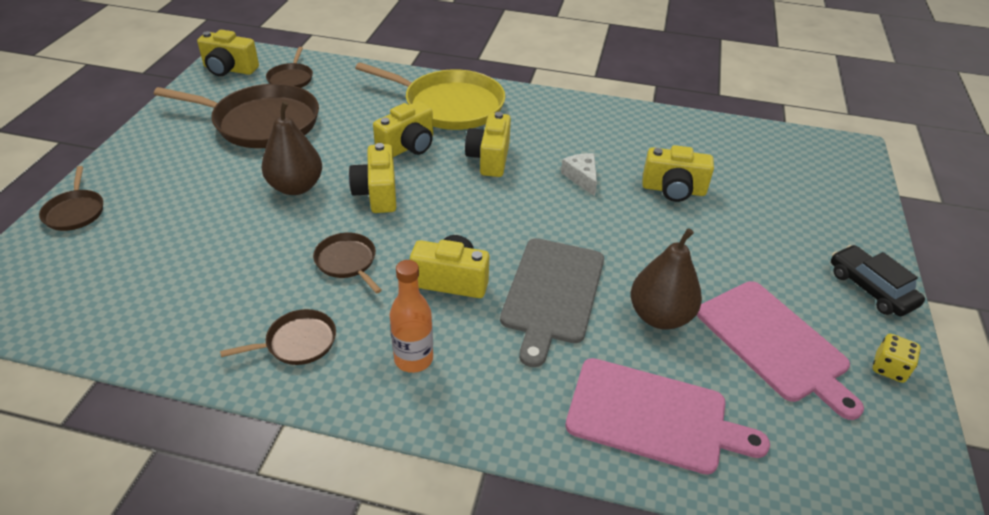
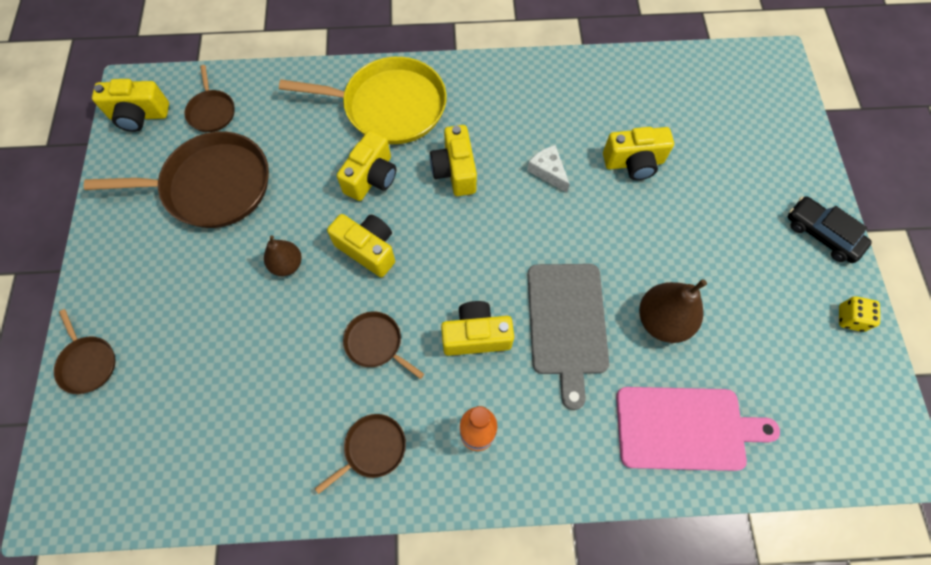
camera: 15 degrees left, 25 degrees up
brown pear [261,101,322,195] -> brown pear [264,235,302,276], size x0.63
yellow camera [349,143,396,213] -> yellow camera turned 150 degrees clockwise [327,214,395,277]
pink cutting board [697,281,864,420] -> none

